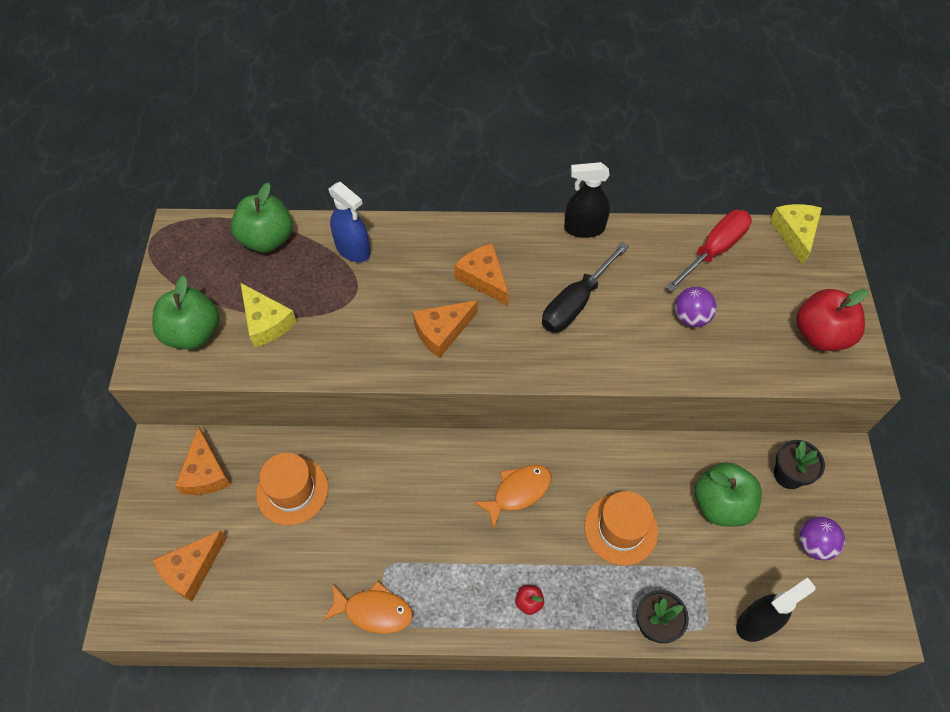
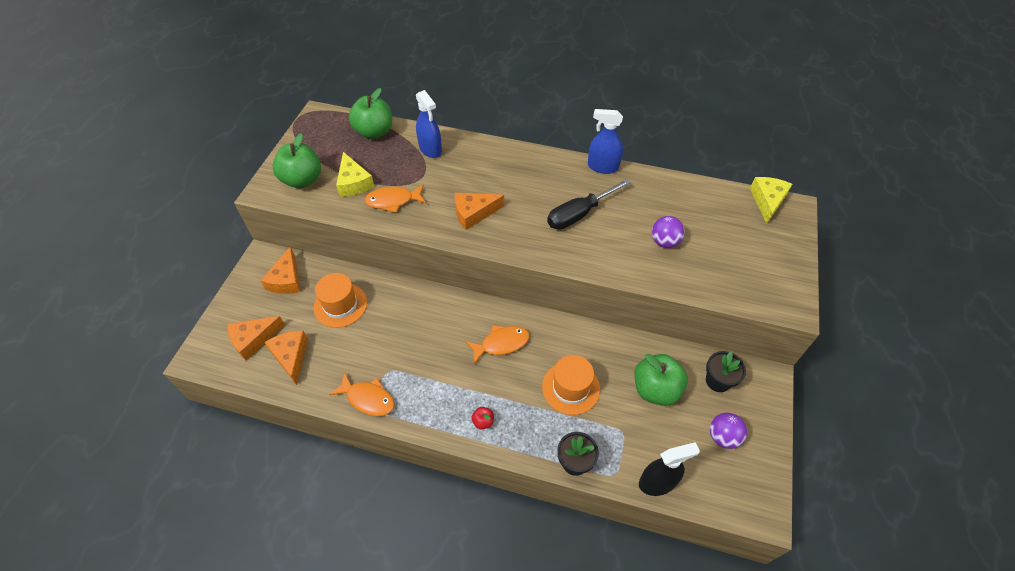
camera: 15 degrees right, 5 degrees down
orange cheese [454,243,509,306] -> orange cheese moved to [264,331,308,385]
black spray bottle [564,162,610,238] -> blue spray bottle [588,109,623,174]
red screwdriver [666,210,752,292] -> none
red apple [796,289,868,351] -> none
none -> orange fish [364,185,426,213]

